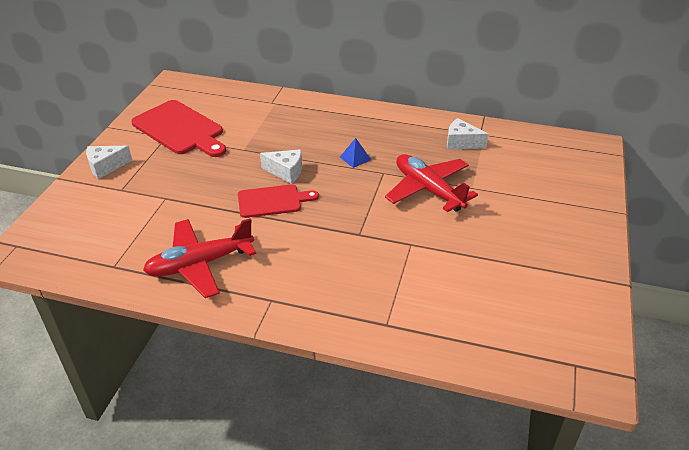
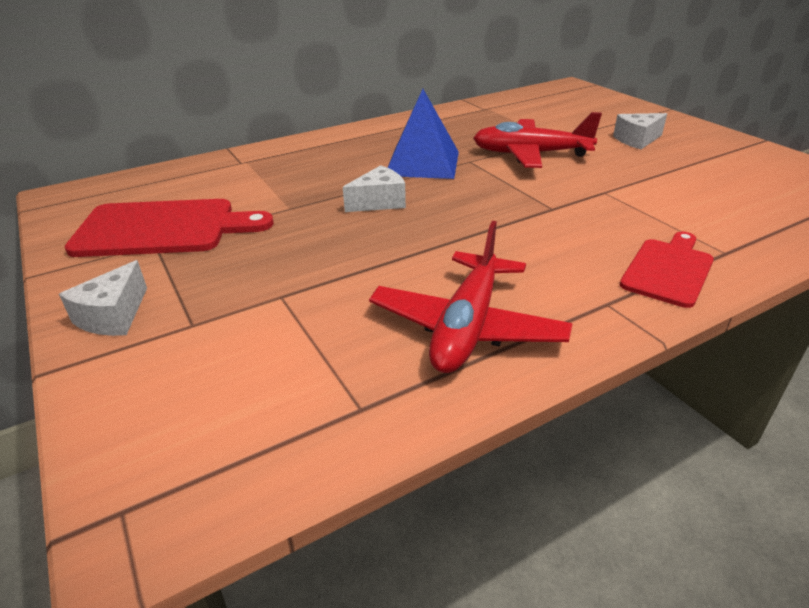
camera: 45 degrees left, 5 degrees down
red cutting board [238,184,319,218] -> red cutting board moved to [620,232,714,308]
blue pyramid [340,138,371,168] -> blue pyramid [388,89,459,179], size x2.24
white cheese [447,118,489,149] -> white cheese moved to [613,113,667,149]

